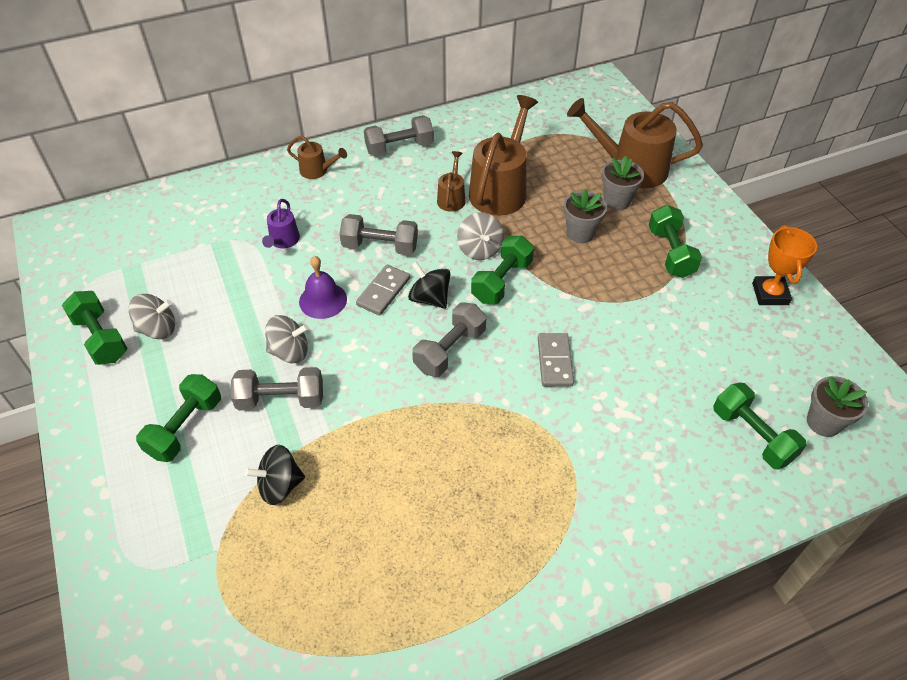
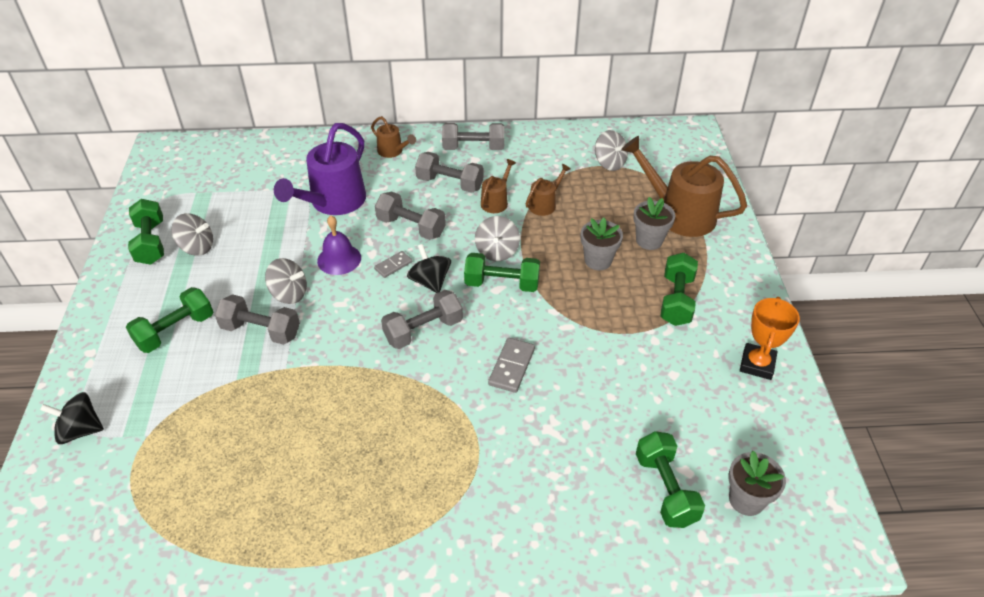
camera: 20 degrees right, 5 degrees down
black spinning top [245,445,305,505] -> black spinning top moved to [40,392,104,444]
purple watering can [262,199,300,248] -> purple watering can [274,123,366,215], size x2.03
grey domino [356,265,410,315] -> grey domino [374,251,412,278], size x0.65
brown watering can [469,95,538,216] -> brown watering can [525,164,571,216], size x0.49
green dumbbell [471,236,534,304] -> green dumbbell turned 45 degrees clockwise [464,253,540,292]
none -> grey dumbbell [415,152,484,193]
none -> grey spinning top [595,130,628,171]

